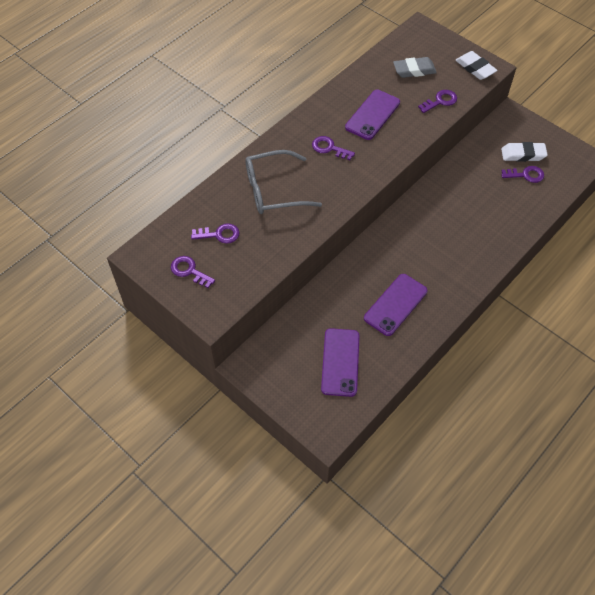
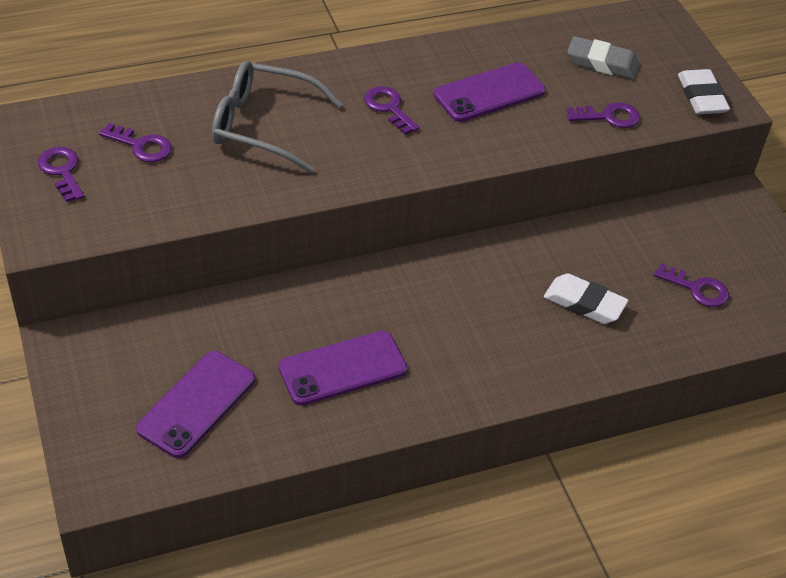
camera: 25 degrees right, 10 degrees down
white eraser [501,142,548,162] -> white eraser moved to [544,273,629,324]

